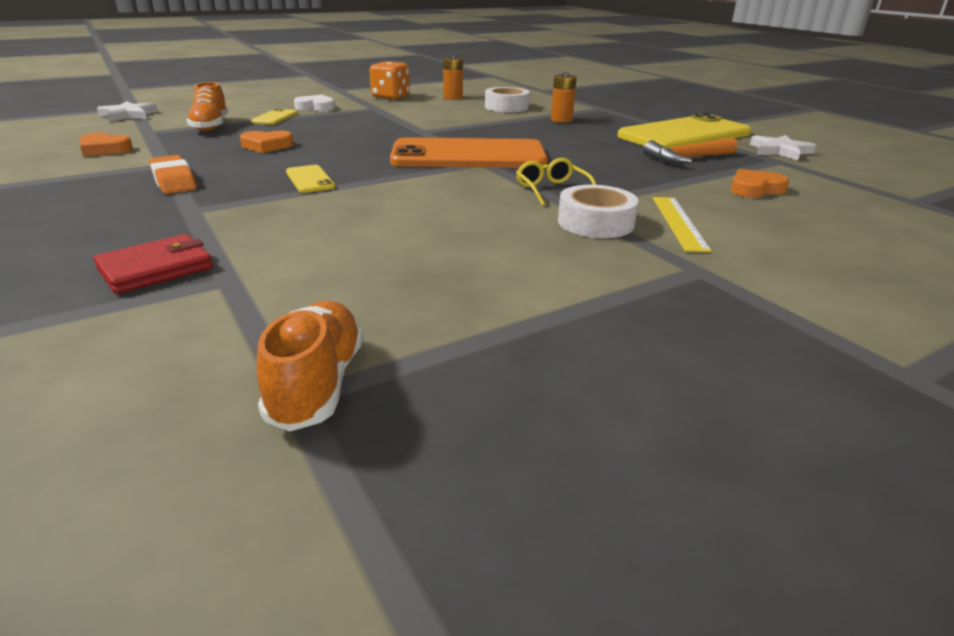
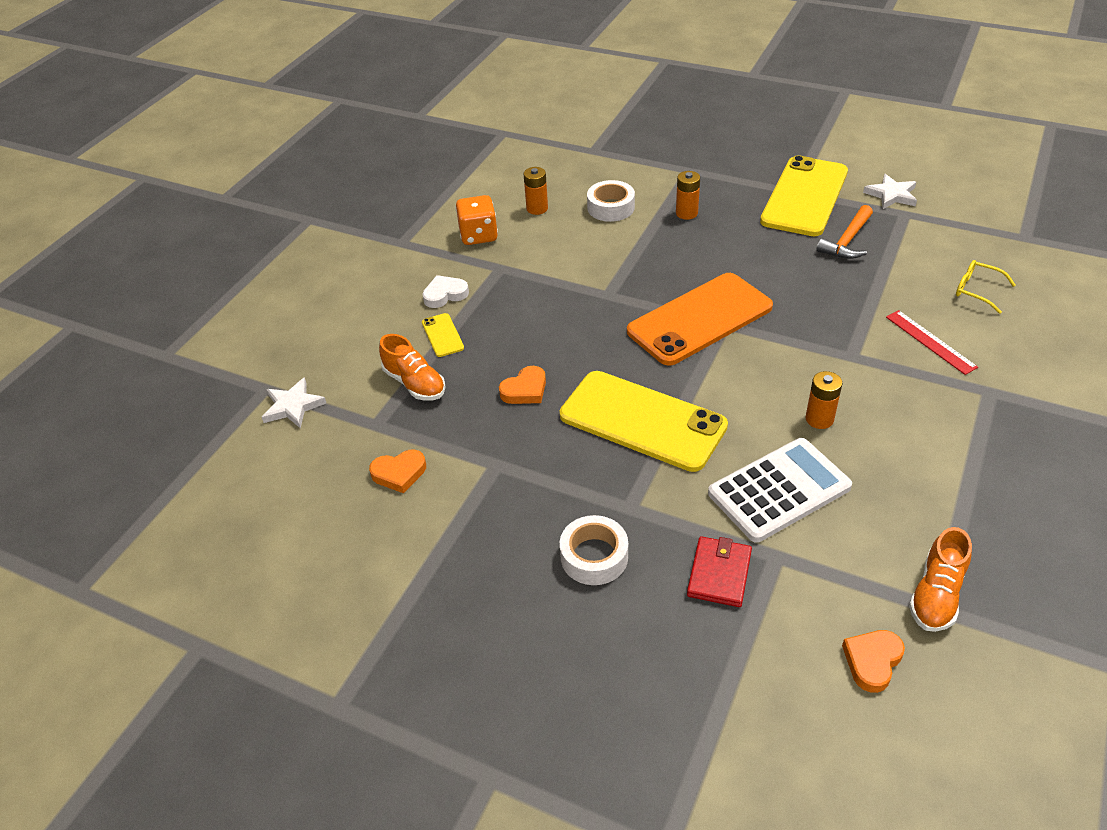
camera: 30 degrees left, 15 degrees up
orange eraser [149,155,196,194] -> none
orange shoe [257,301,363,432] -> orange shoe turned 120 degrees counterclockwise [909,527,972,632]
yellow phone [286,165,335,193] -> yellow phone [560,371,728,472], size x2.40
yellow glasses [516,158,596,206] -> yellow glasses moved to [956,260,1016,314]
white tape [558,185,639,238] -> white tape moved to [560,515,628,585]
yellow ruler [653,197,712,252] -> red ruler [886,310,978,375]
orange heart [731,169,789,198] -> orange heart moved to [842,630,905,693]
none -> white calculator [708,438,852,543]
none -> orange battery [806,371,843,429]

